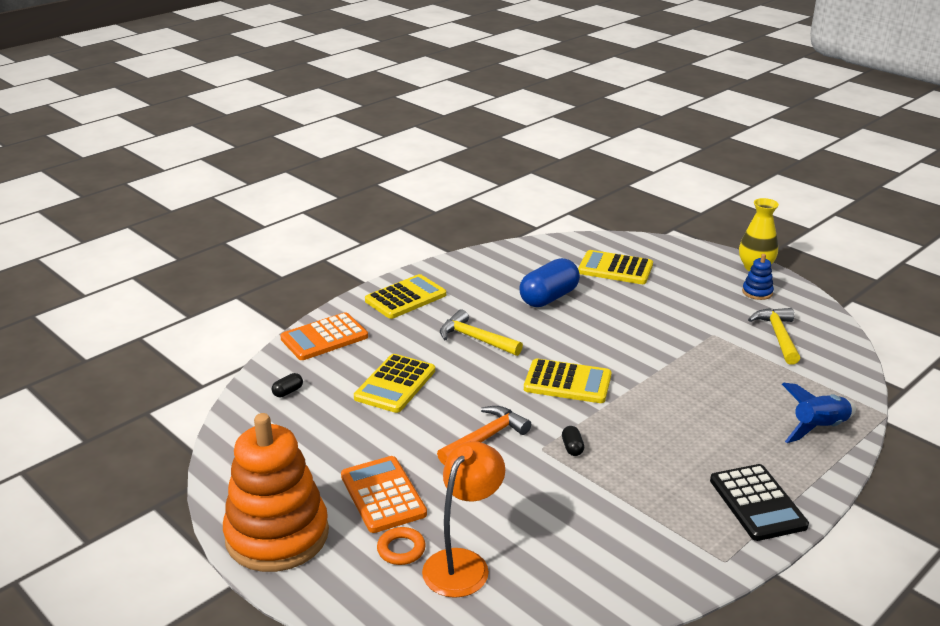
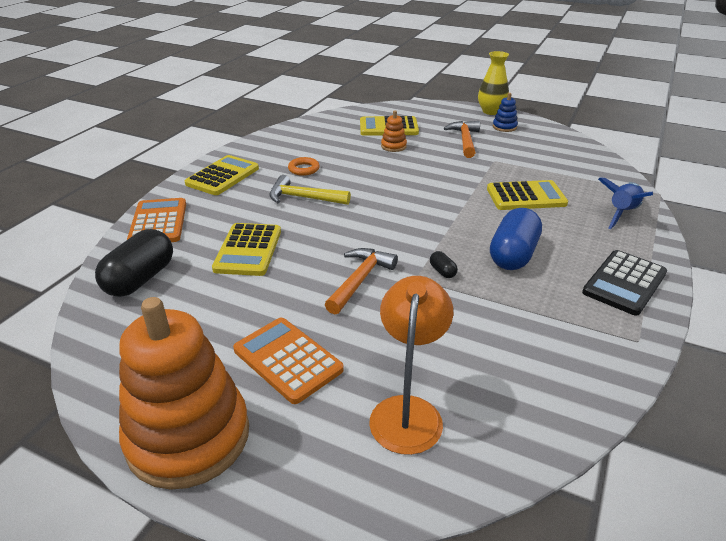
camera: 20 degrees left, 5 degrees up
black capsule [272,373,303,397] -> black capsule [95,229,173,297], size x2.40
orange calculator [280,312,368,360] -> orange calculator turned 135 degrees clockwise [127,198,186,242]
orange ring [377,527,426,565] -> orange ring moved to [288,157,320,176]
blue capsule [519,258,580,307] -> blue capsule moved to [490,208,542,270]
yellow calculator [524,359,612,403] -> yellow calculator moved to [487,180,568,210]
black calculator [710,464,809,541] -> black calculator turned 75 degrees clockwise [582,250,667,316]
yellow hammer [748,308,800,365] -> none
none -> orange stacking toy [381,110,407,152]
none -> orange hammer [444,121,480,158]

